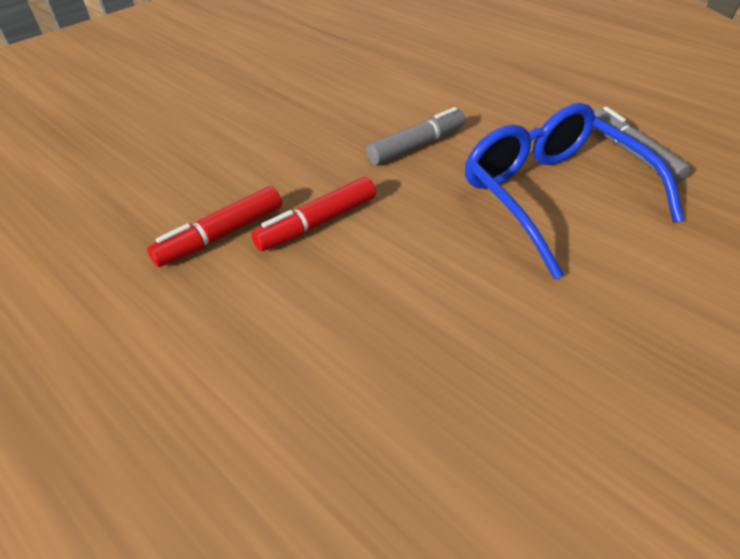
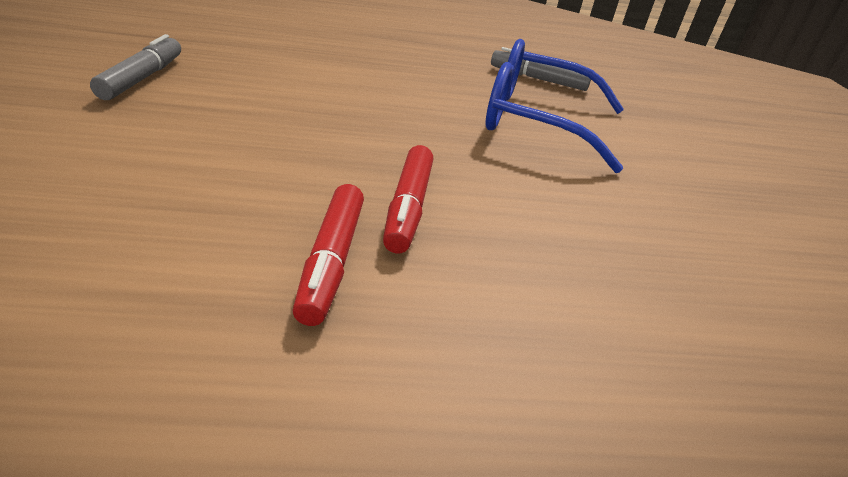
camera: 50 degrees left, 10 degrees down
grey marker [366,107,465,165] -> grey marker moved to [90,34,181,100]

